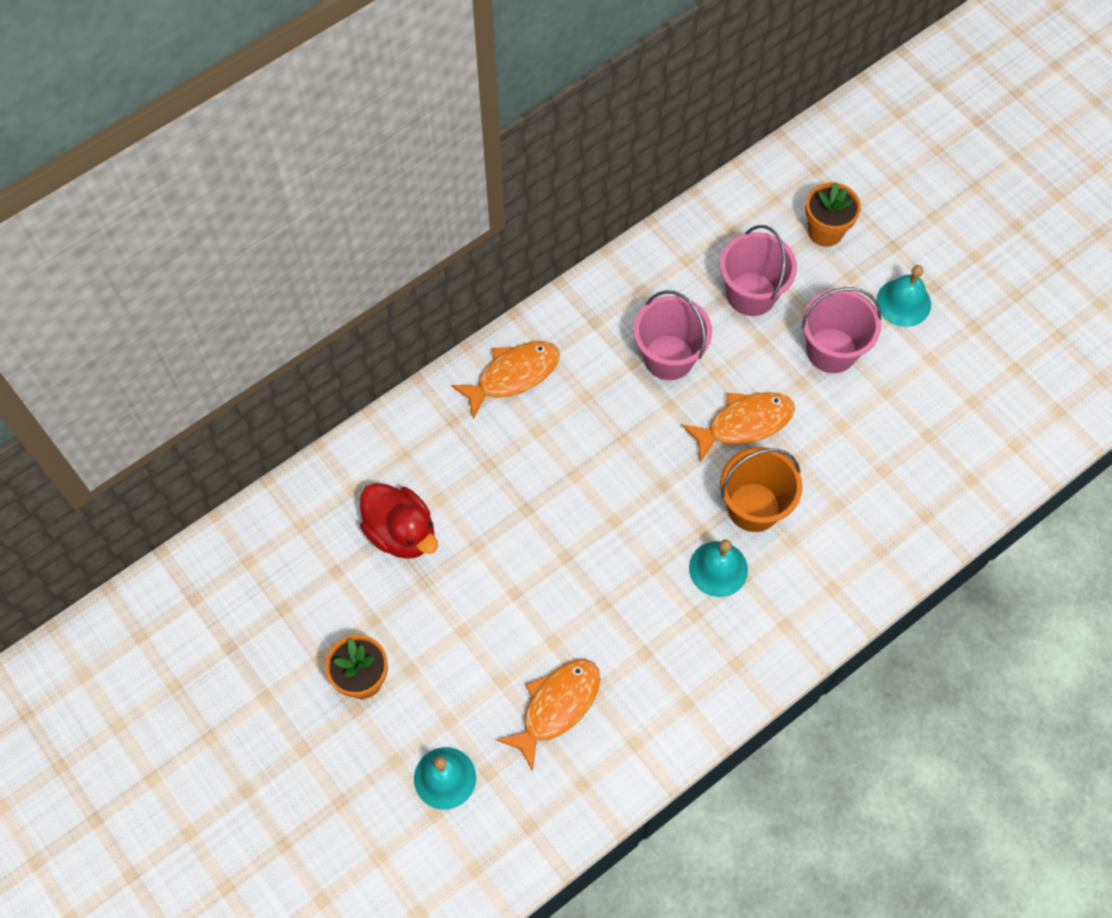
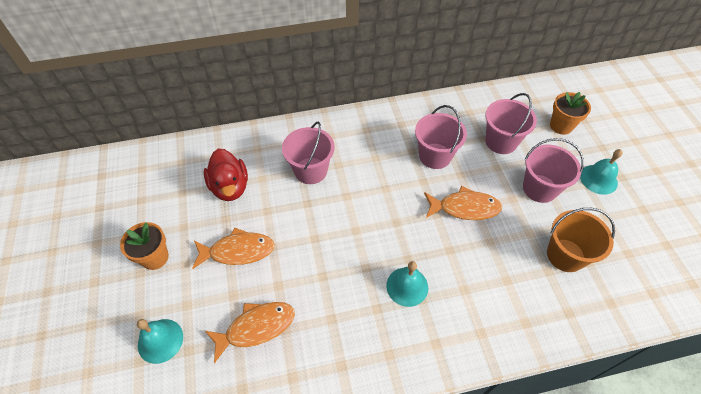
camera: 25 degrees right, 10 degrees down
orange fish [451,341,560,419] -> orange fish moved to [192,227,275,269]
orange bucket [720,447,803,532] -> orange bucket moved to [547,208,615,272]
none -> pink bucket [282,122,334,184]

